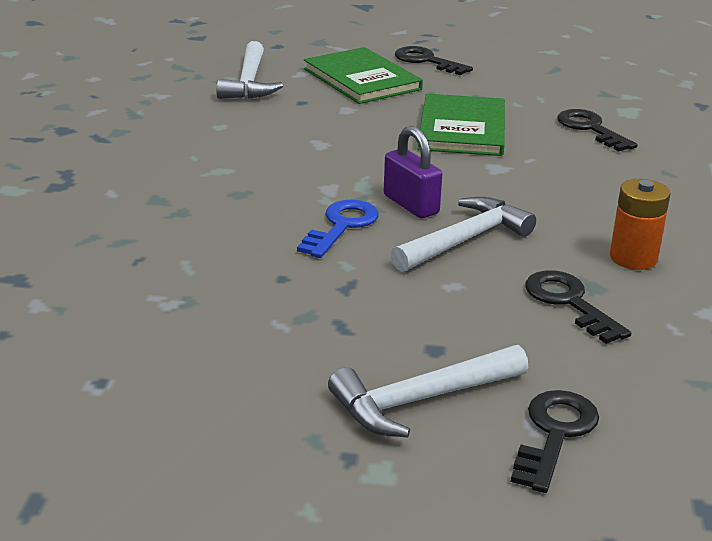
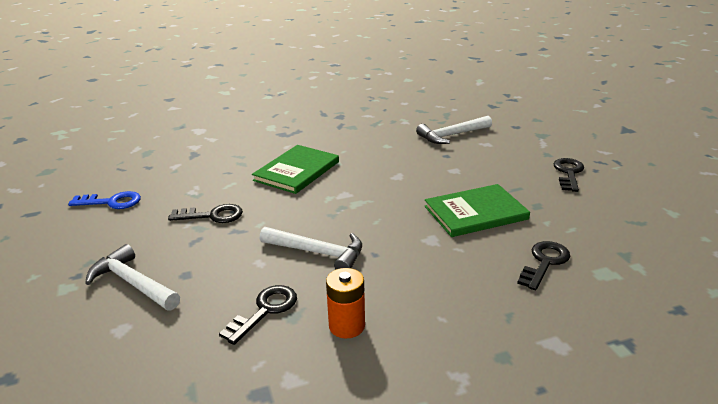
camera: 65 degrees right, 0 degrees up
blue key [297,200,379,258] -> blue key moved to [68,191,141,209]
green book [304,47,423,104] -> green book moved to [252,145,339,194]
purple padlock [384,126,442,218] -> none
black key [511,390,599,493] -> black key moved to [168,204,243,223]

